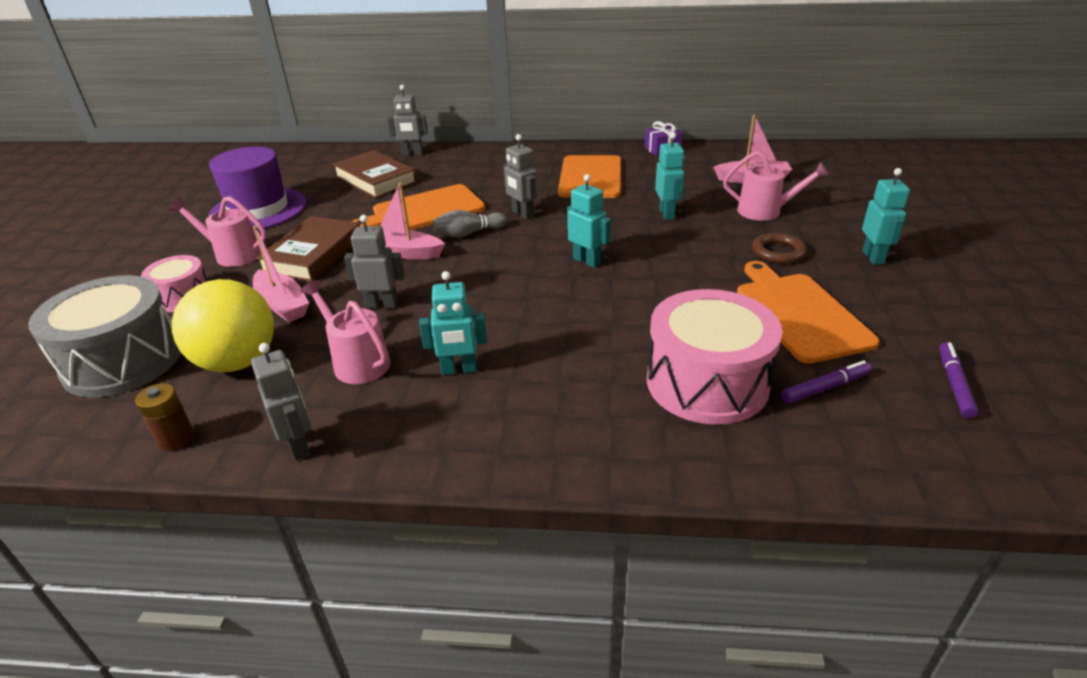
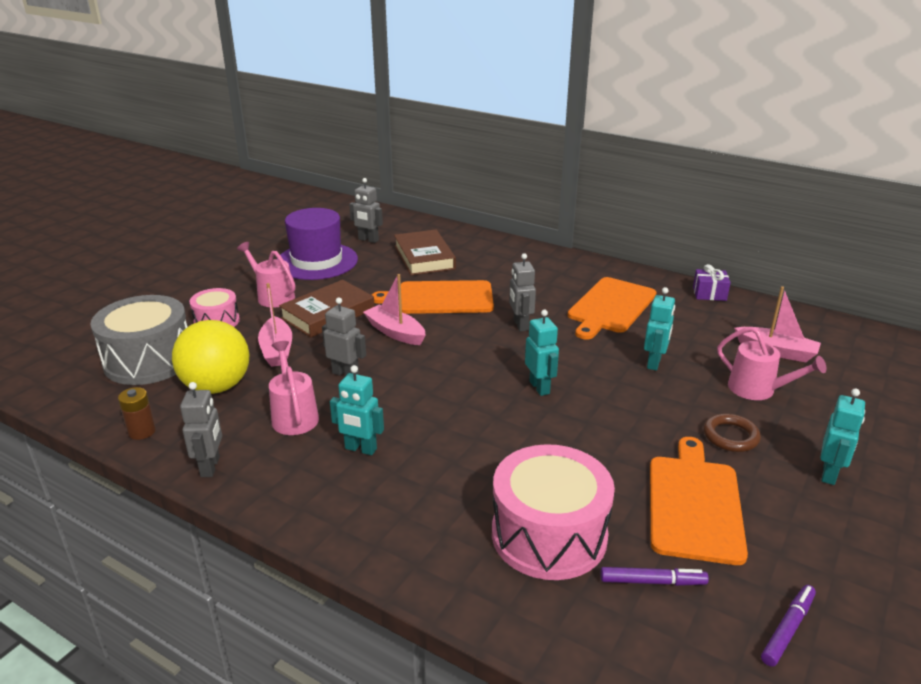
camera: 25 degrees right, 5 degrees down
grey robot [387,85,428,156] -> grey robot moved to [349,178,383,243]
grey bowling pin [433,210,507,238] -> none

